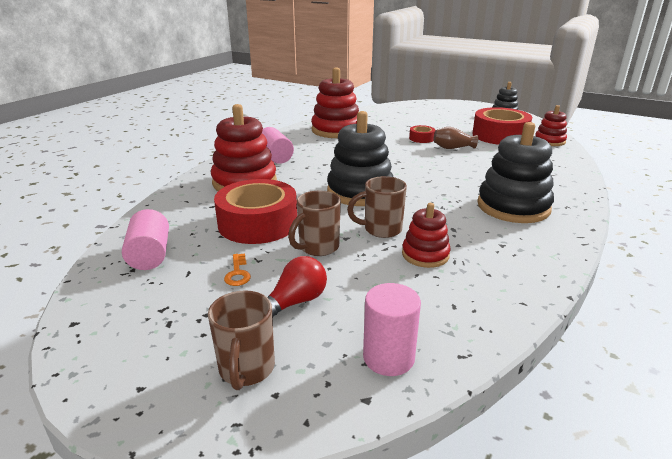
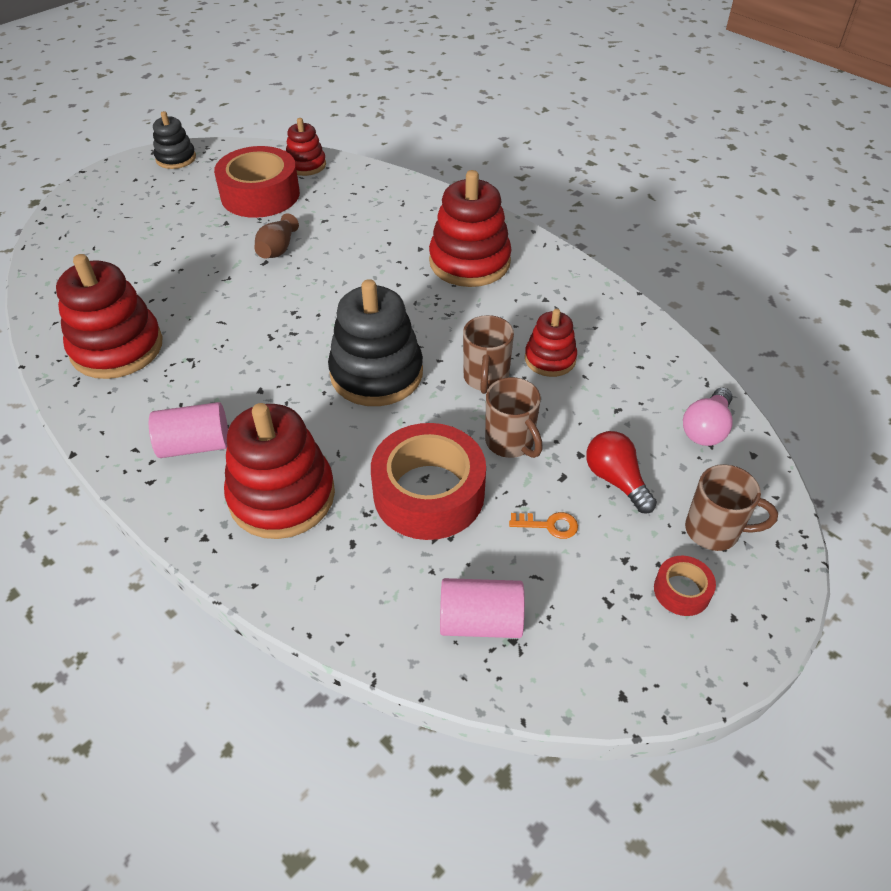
camera: 75 degrees left, 20 degrees up
pink cylinder [363,283,421,376] -> pink light bulb [683,388,733,446]
red tape [409,125,435,143] -> red tape moved to [654,556,716,616]
black stacking toy [477,122,554,223] -> red stacking toy [429,170,512,287]

